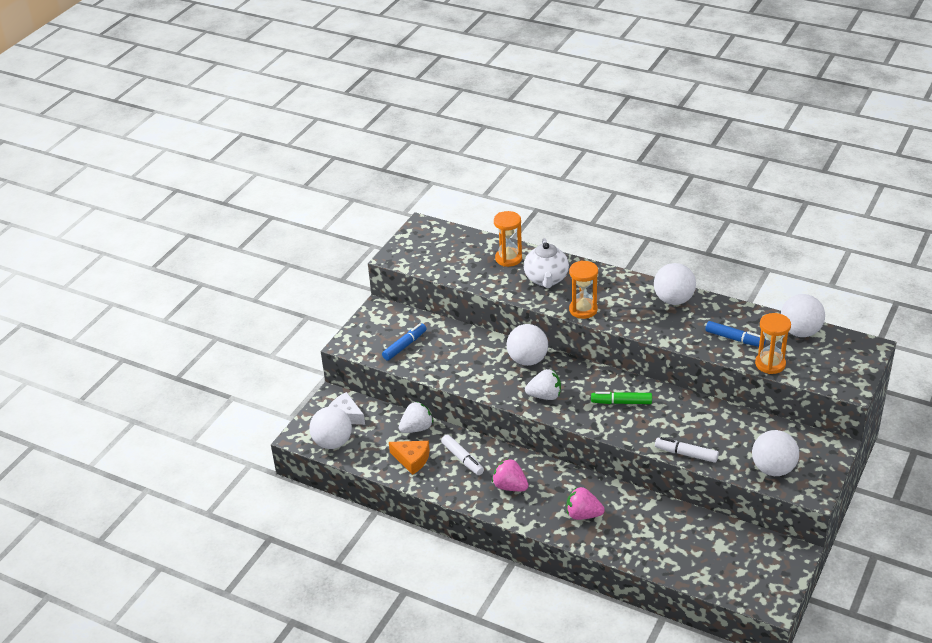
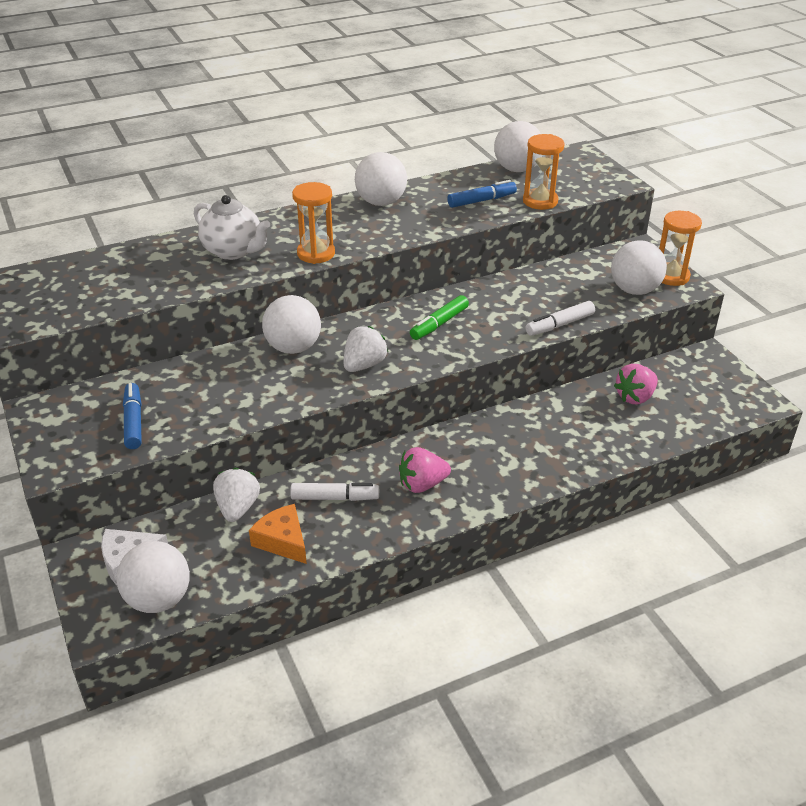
camera: 55 degrees left, 0 degrees up
orange cheese [389,441,430,475] -> orange cheese turned 105 degrees counterclockwise [249,504,307,564]
orange hourglass [494,211,522,267] -> orange hourglass moved to [659,211,702,286]
pink strawberry [567,487,605,520] -> pink strawberry moved to [614,364,658,405]

